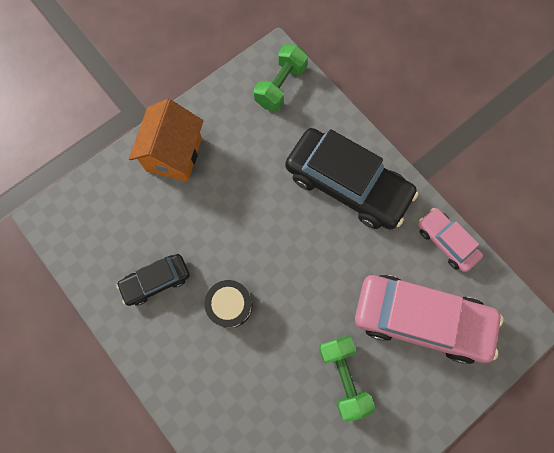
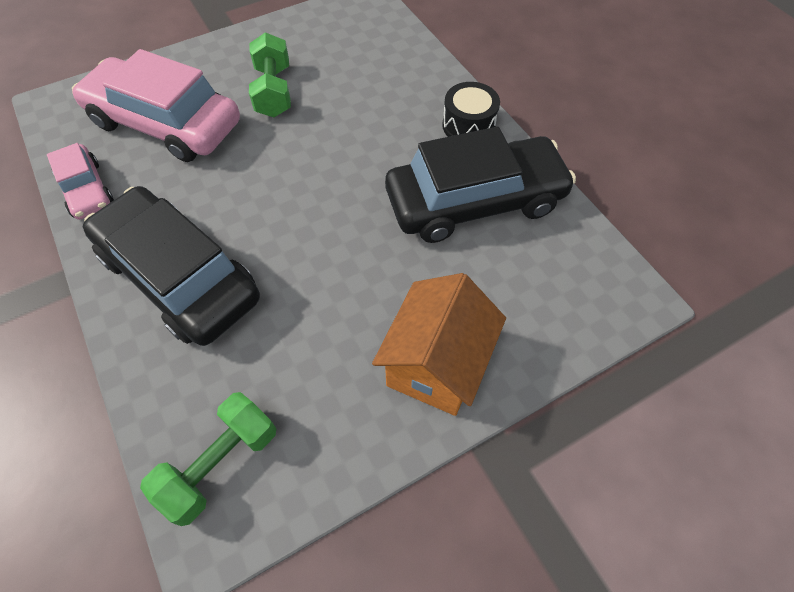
camera: 170 degrees left, 15 degrees down
black car [116,254,190,306] -> black car [385,127,576,243], size x1.93
black drum [205,280,252,328] -> black drum moved to [442,82,500,137]

